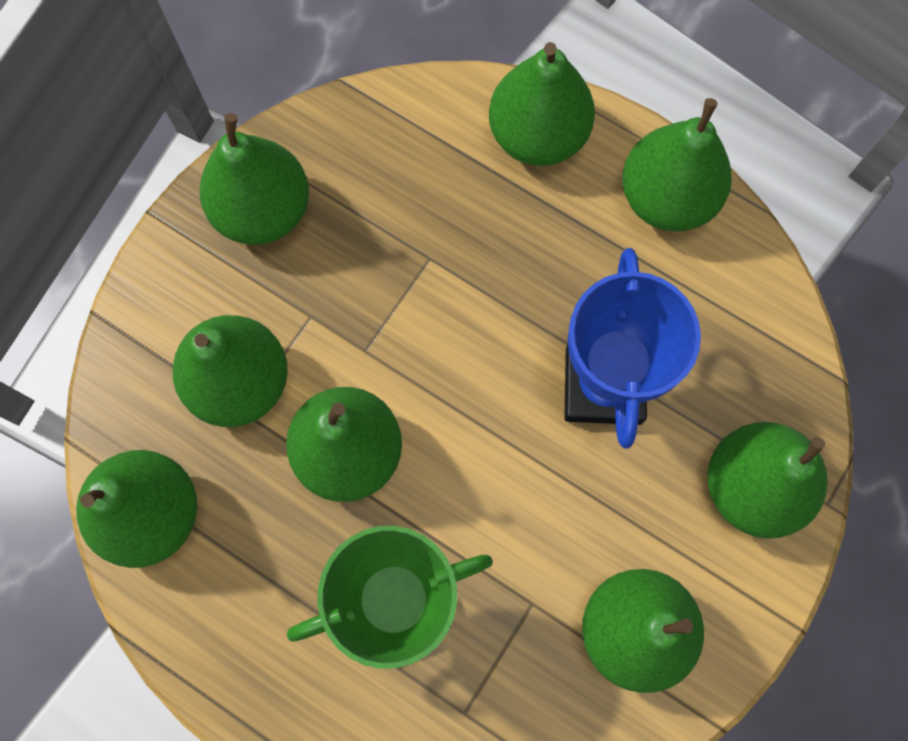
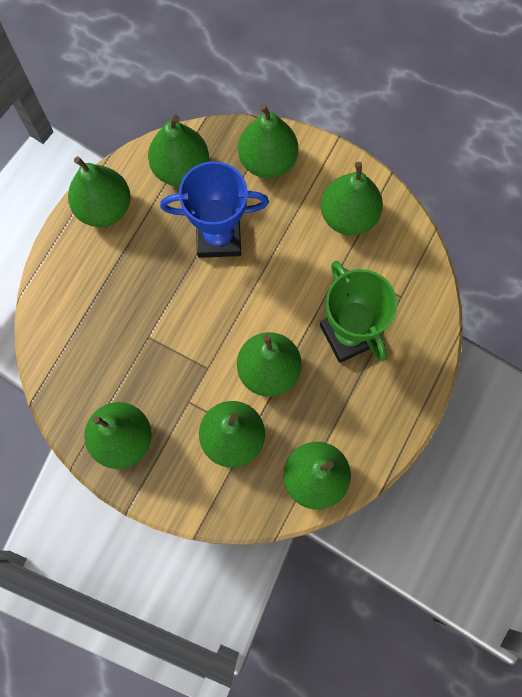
camera: 95 degrees left, 0 degrees up
green pear [489,42,595,166] -> green pear moved to [148,115,209,186]

